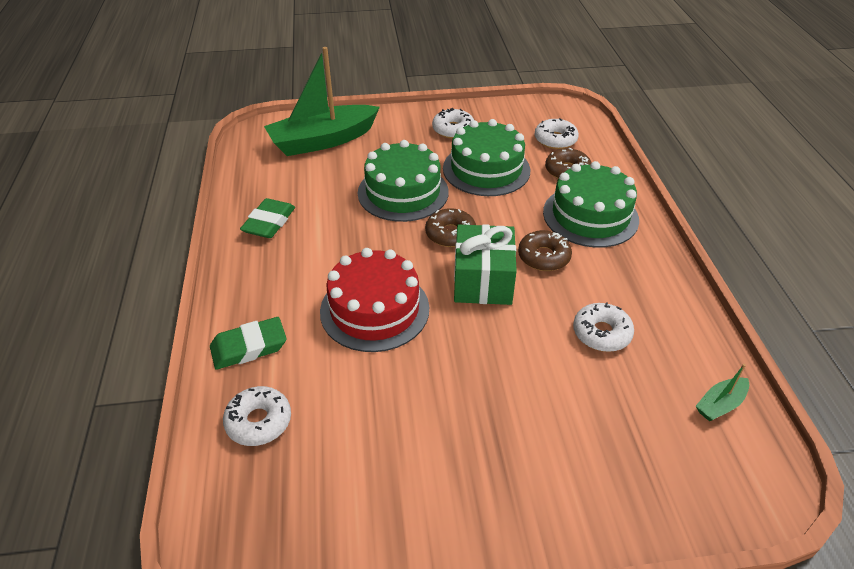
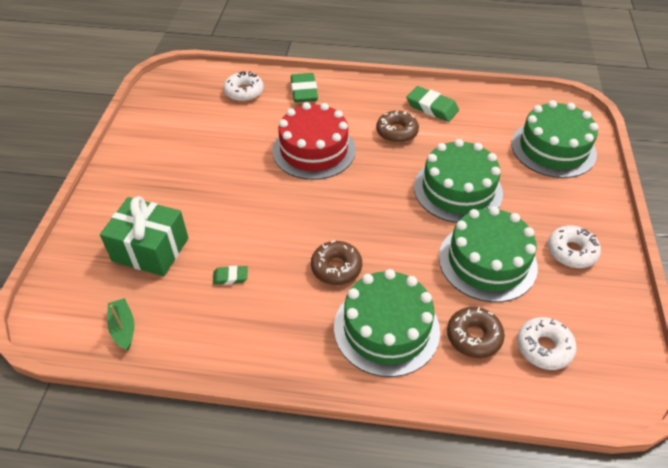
camera: 105 degrees right, 5 degrees up
green boat [264,47,380,156] -> green cake [511,100,598,178]
brown donut [425,208,476,247] -> brown donut moved to [376,111,419,143]
green gift [454,224,517,305] -> green gift moved to [100,196,188,276]
white donut [573,302,634,352] -> green eraser [213,266,248,285]

